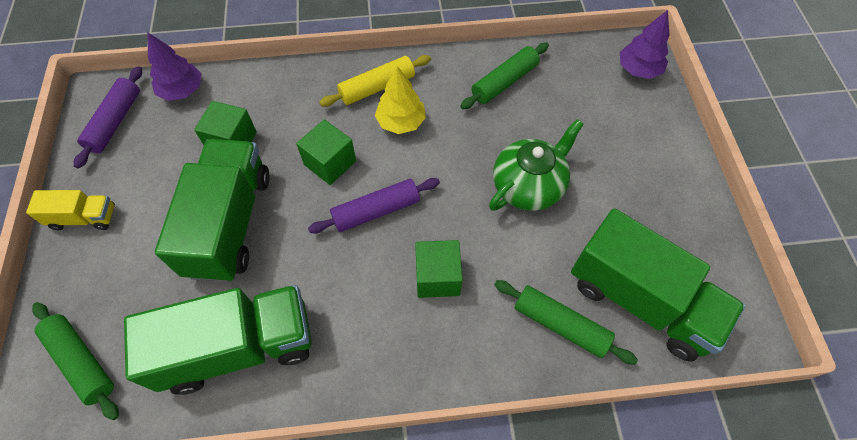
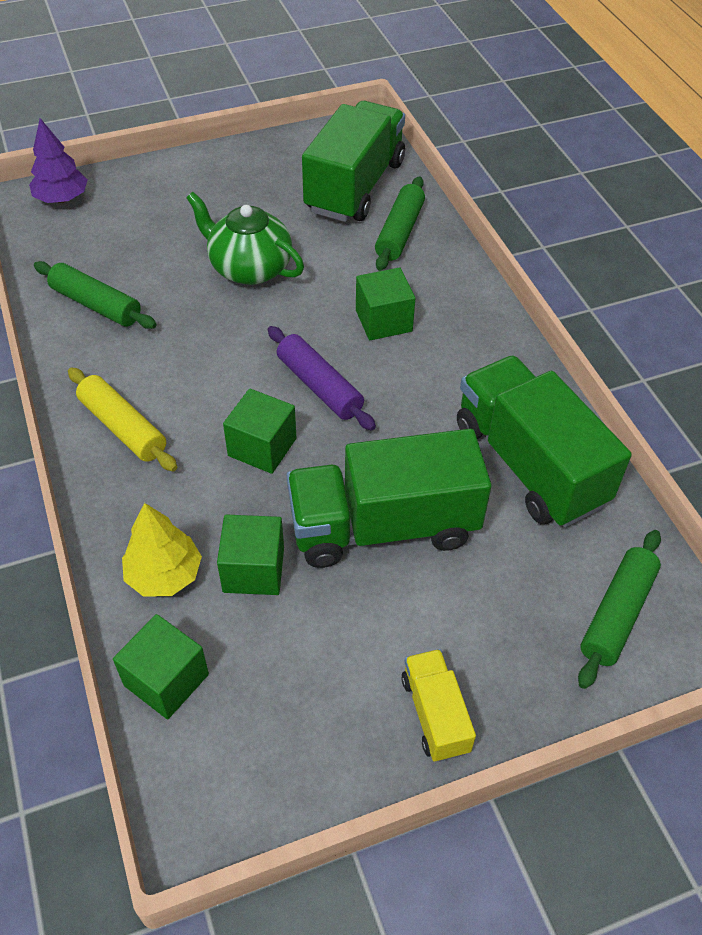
camera: 105 degrees left, 10 degrees down
purple rolling pin [74,66,142,169] -> none
purple tree [148,33,202,101] -> green cube [113,614,209,719]
yellow tree [375,66,426,134] -> yellow tree moved to [122,503,202,597]

